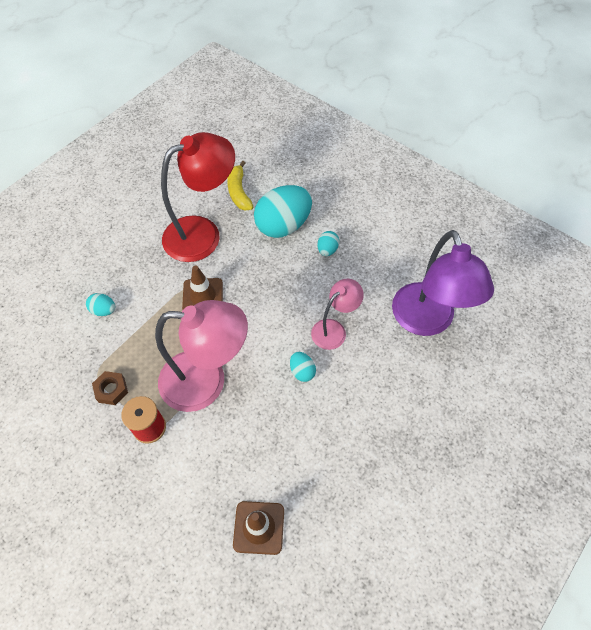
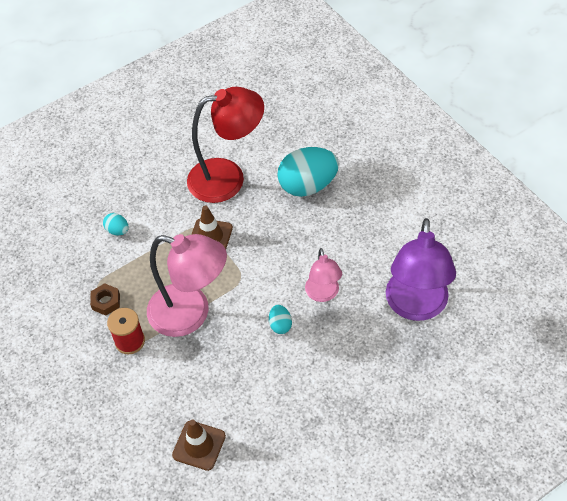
camera: 20 degrees right, 5 degrees down
yellow banana [227,161,253,211] -> none
pink lamp [311,279,364,350] -> pink lamp turned 105 degrees clockwise [305,248,342,302]
turquoise egg [317,231,339,256] -> none

